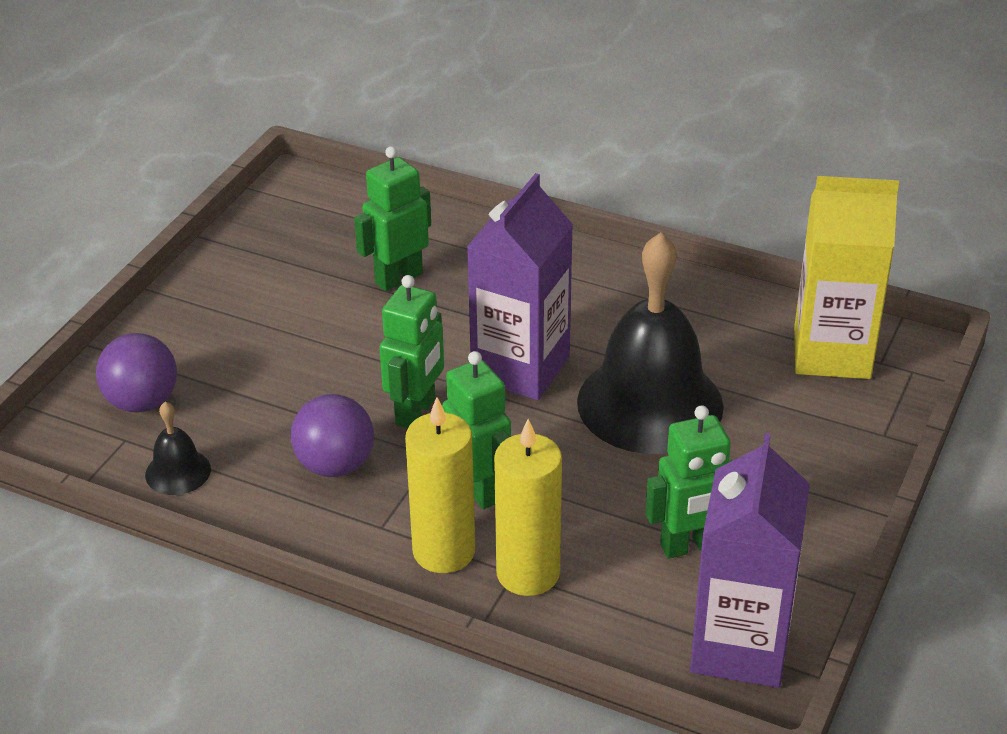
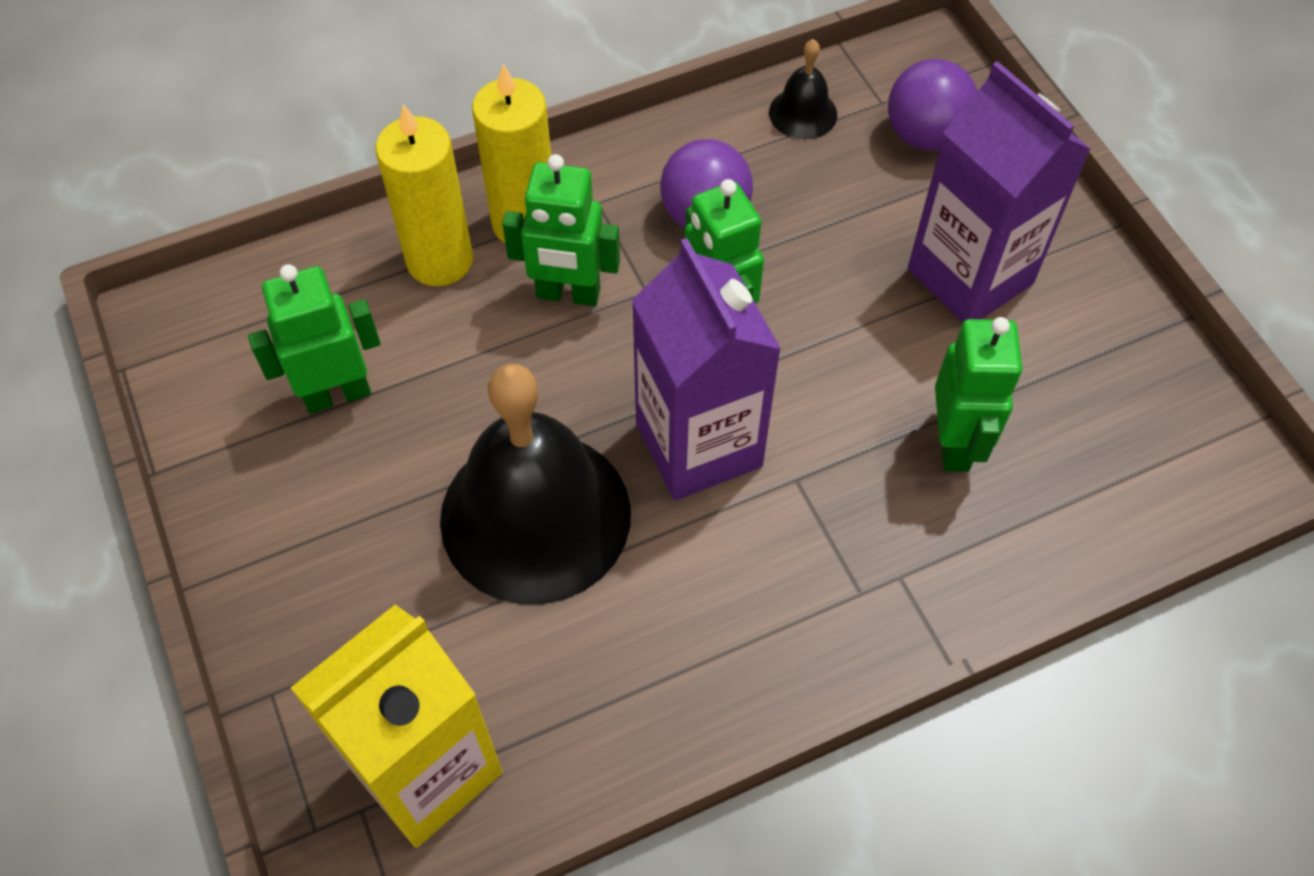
camera: 130 degrees right, 20 degrees up
green robot [645,405,735,559] -> green robot turned 45 degrees clockwise [248,264,381,414]
purple carton [690,433,810,688] -> purple carton moved to [908,61,1091,323]

